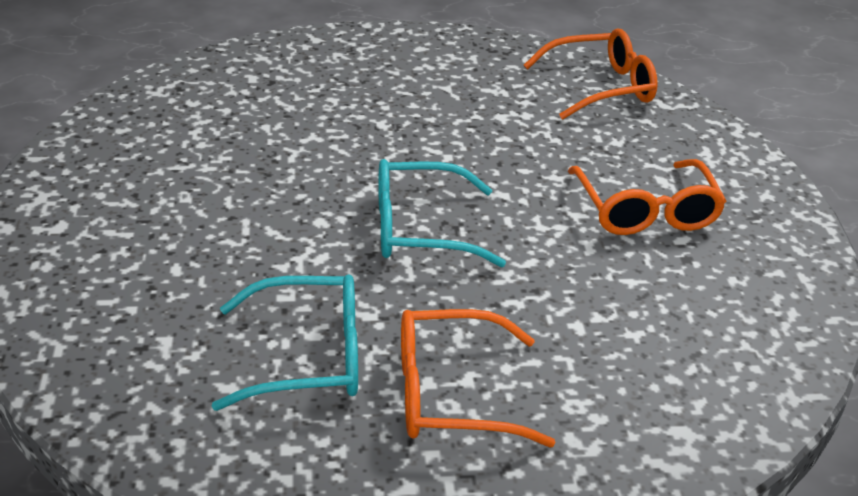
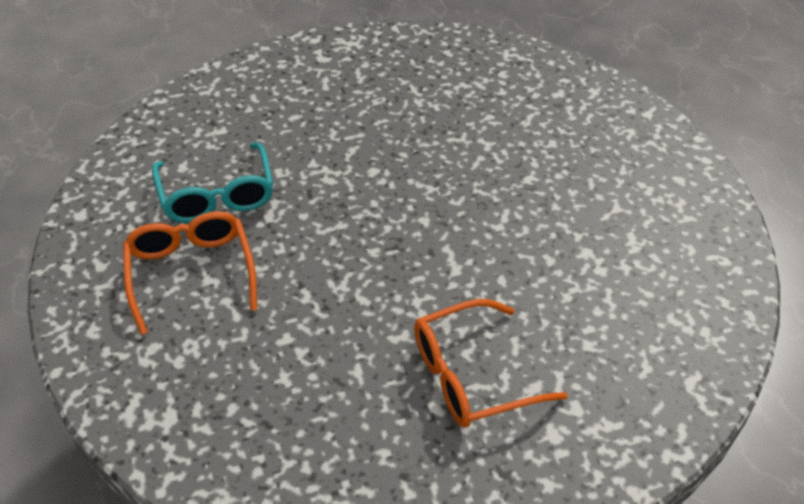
camera: 80 degrees right, 10 degrees up
turquoise glasses [378,159,506,267] -> none
orange glasses [524,28,658,120] -> none

